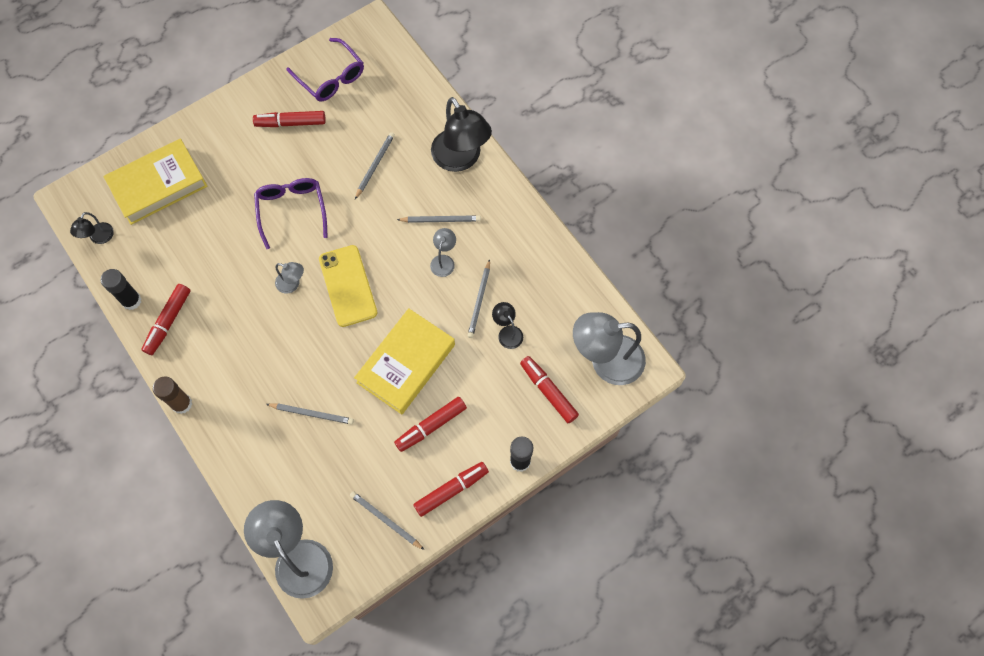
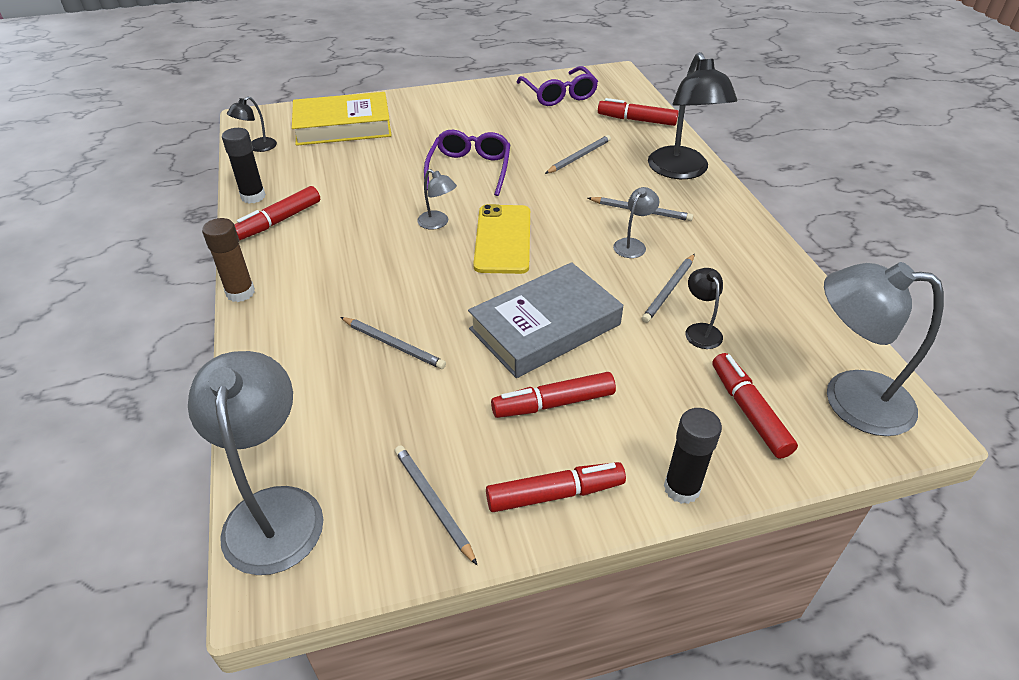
camera: 20 degrees right, 25 degrees down
red marker [253,111,326,127] -> red marker moved to [598,98,679,126]
yellow book [354,308,455,414] -> grey book [468,262,623,378]

